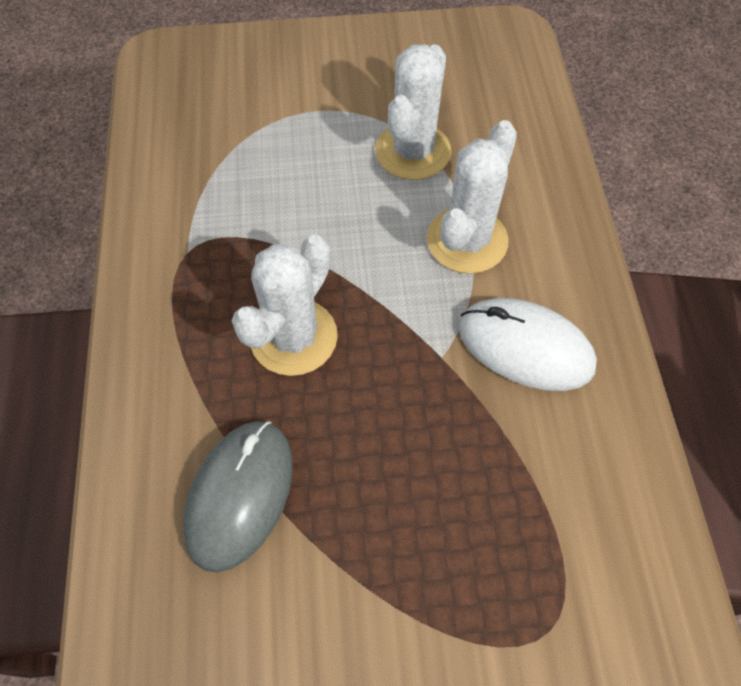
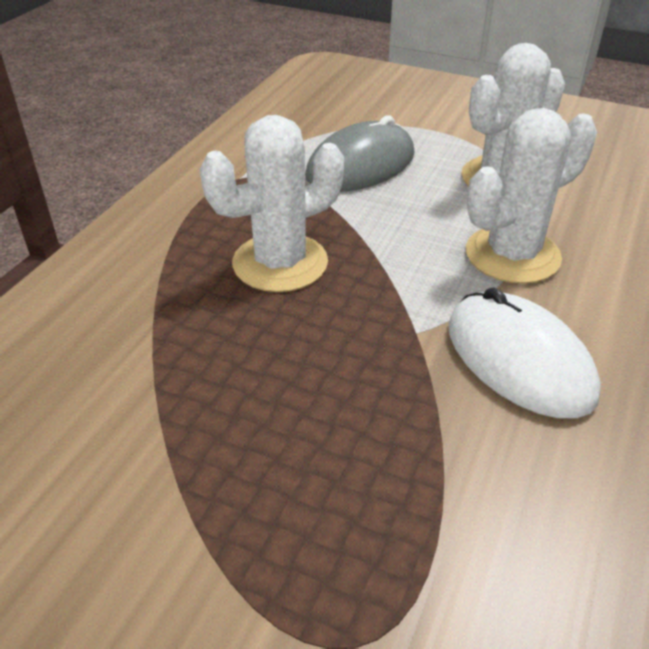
camera: 30 degrees right, 20 degrees down
grey mouse [183,421,293,573] -> grey mouse moved to [305,115,414,192]

